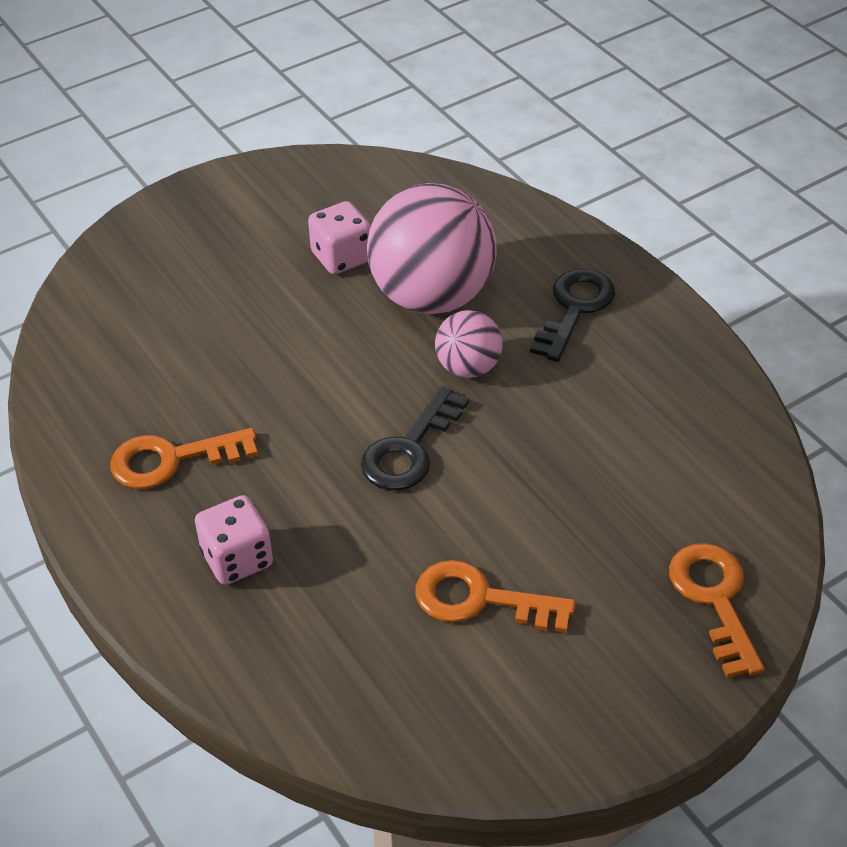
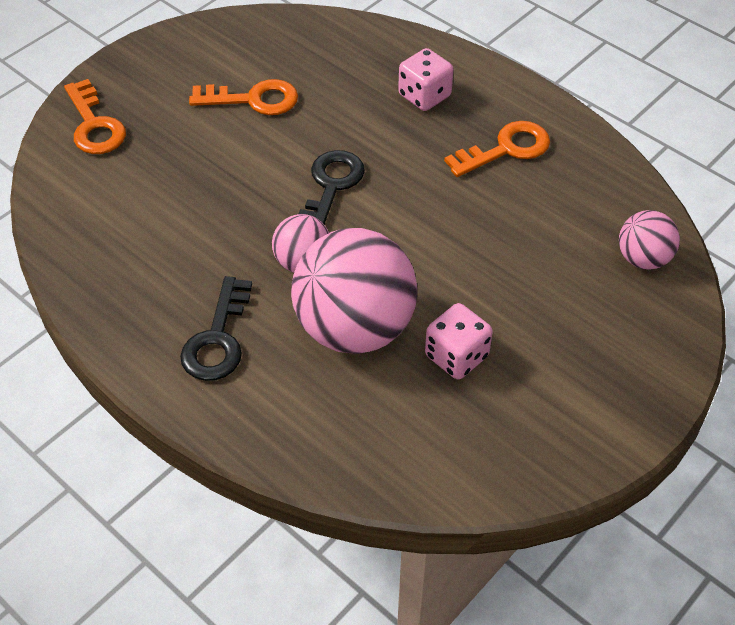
camera: 165 degrees right, 5 degrees up
none -> pink ball [619,210,680,270]

